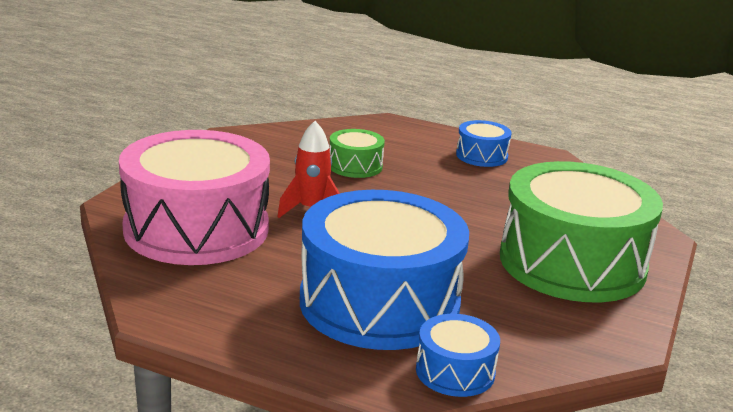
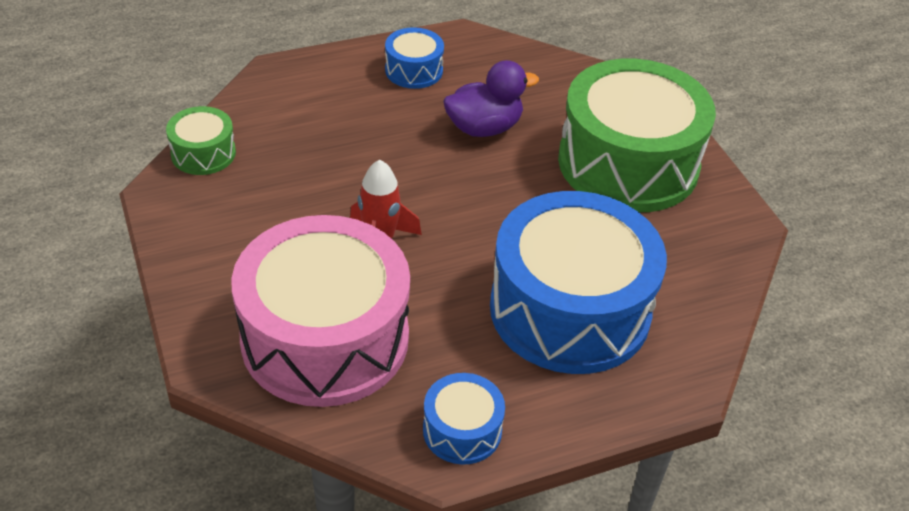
camera: 45 degrees left, 20 degrees up
green drum [330,129,385,178] -> green drum moved to [166,106,236,175]
blue drum [416,314,500,397] -> blue drum moved to [423,373,505,464]
none -> purple duck [443,60,539,137]

